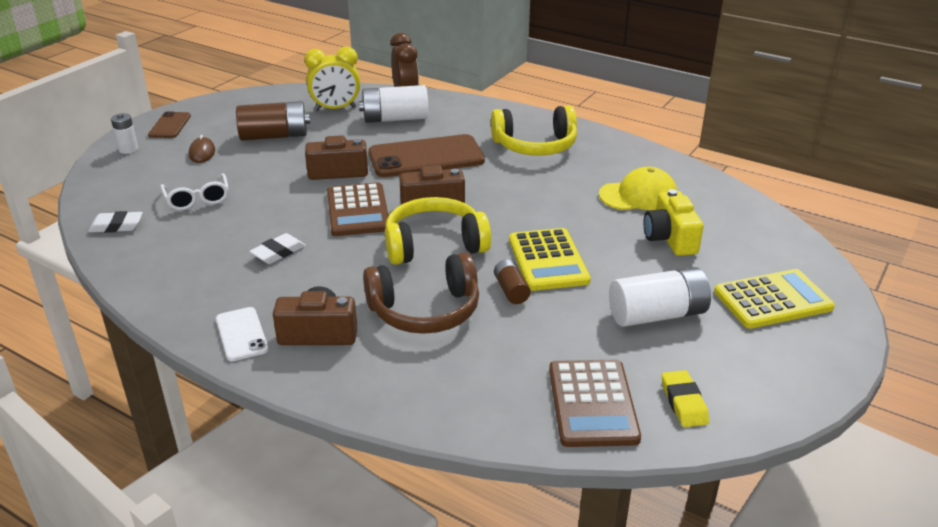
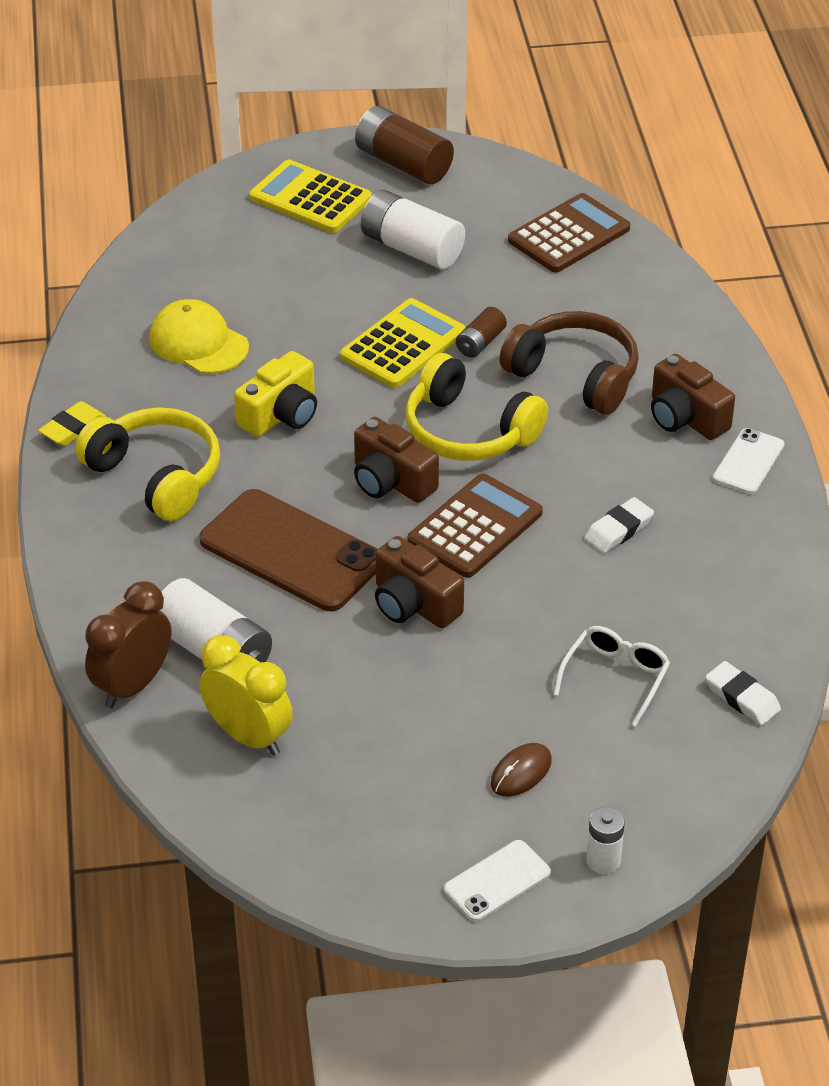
camera: 130 degrees left, 10 degrees up
brown phone [148,111,191,138] -> white phone [444,840,551,922]
brown battery [236,101,310,141] -> brown battery moved to [355,106,454,184]
white eraser [249,233,306,264] -> white eraser turned 45 degrees counterclockwise [584,497,654,553]
yellow camera [643,189,704,256] -> yellow camera moved to [234,351,317,437]
yellow eraser [662,370,709,427] -> yellow eraser moved to [38,401,107,446]

